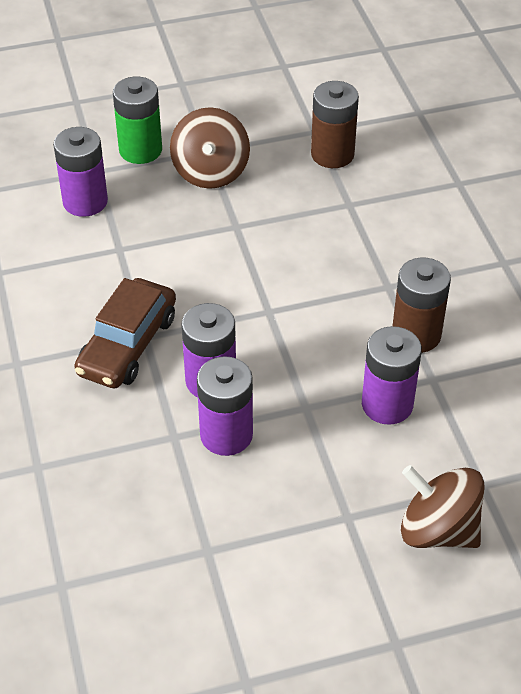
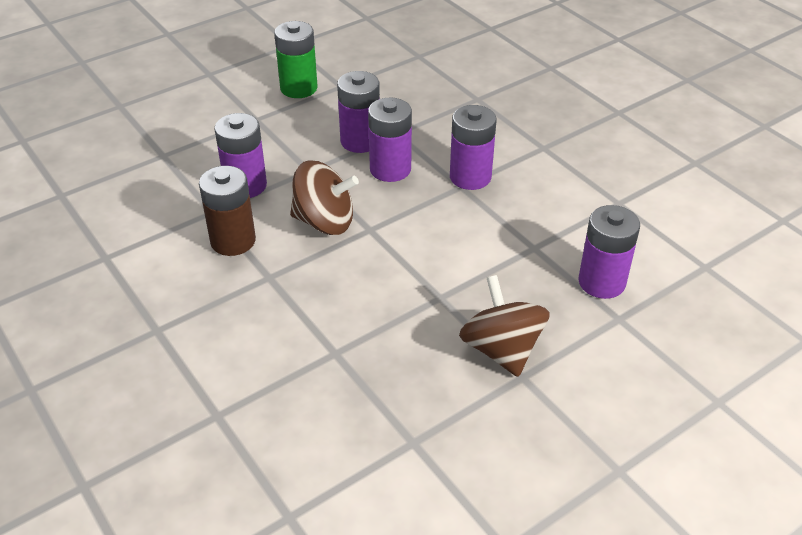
camera: 160 degrees right, 5 degrees down
brown car [74,278,176,388] -> purple battery [450,105,497,190]
green battery [113,77,162,164] -> green battery moved to [274,21,318,98]
brown battery [311,81,359,168] -> none
brown spinning top [401,465,485,548] -> brown spinning top moved to [290,160,359,235]

